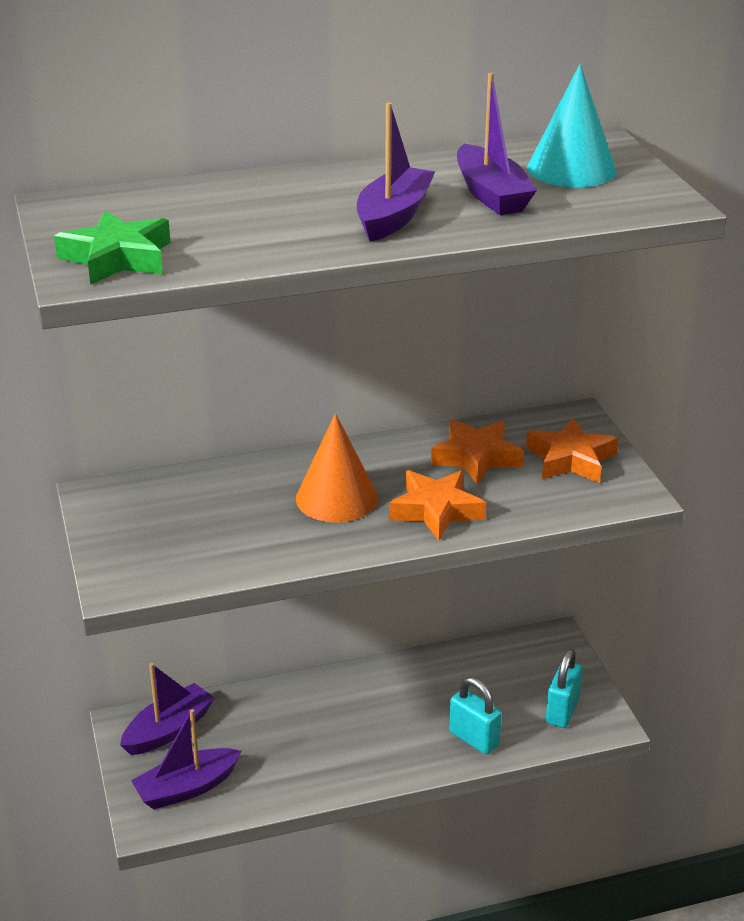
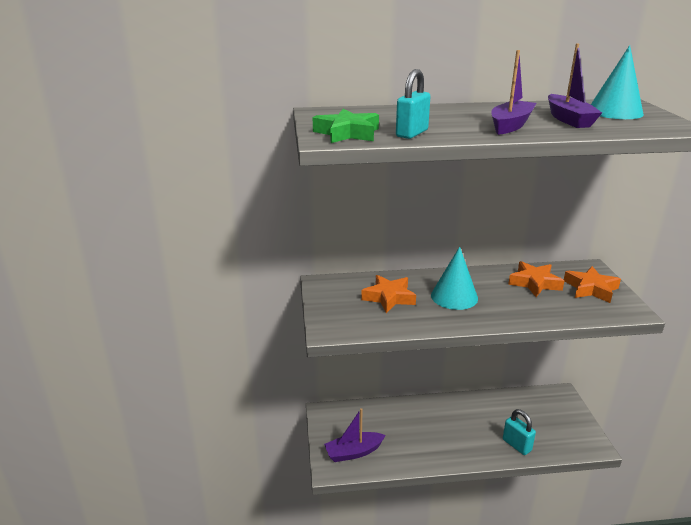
camera: 10 degrees right, 5 degrees down
purple boat [120,663,215,755] -> none
orange cone [296,413,378,522] -> turquoise cone [431,247,478,310]
orange star [389,470,486,541] -> orange star moved to [361,275,416,313]
turquoise padlock [546,649,583,728] -> turquoise padlock moved to [396,69,431,139]

